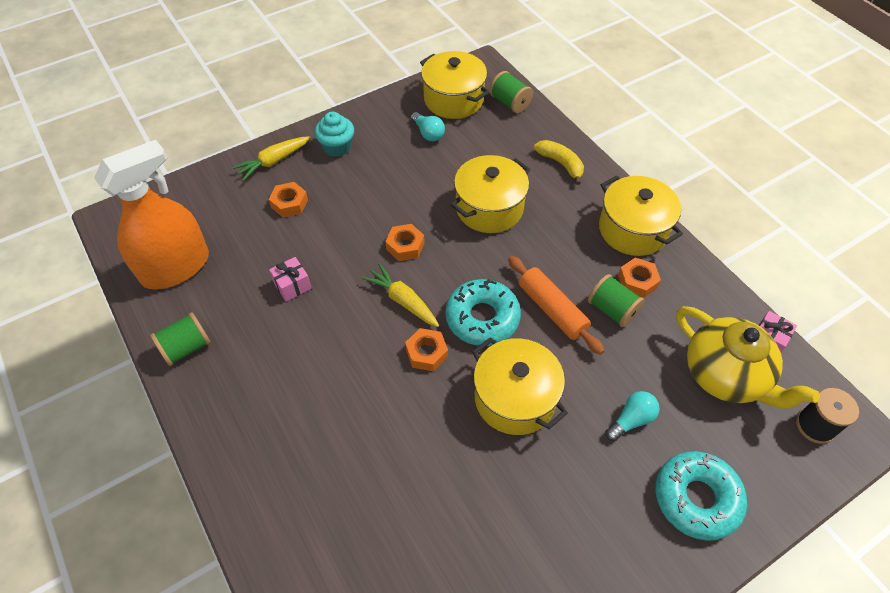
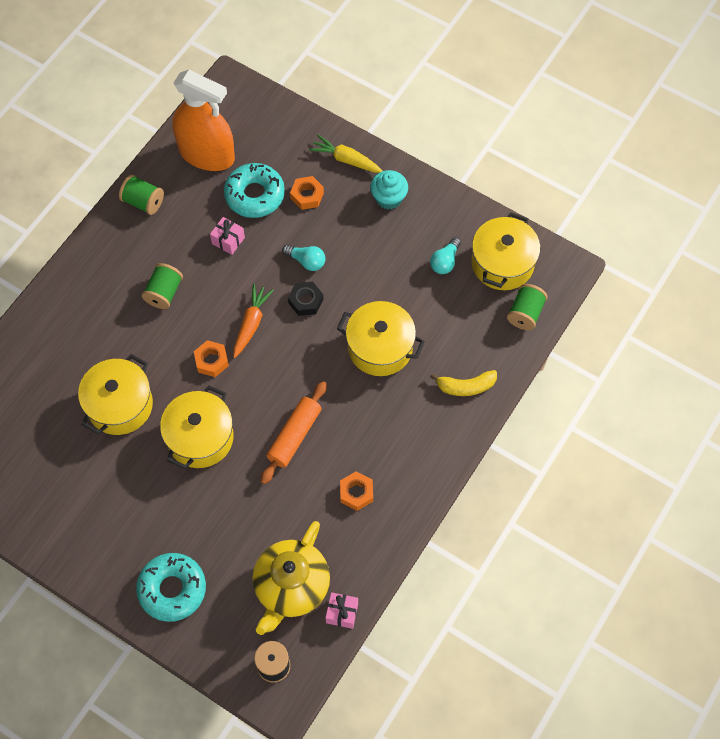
camera: 65 degrees right, 10 degrees up
yellow carrot [362,263,439,327] -> orange carrot [234,284,274,358]
orange nut [385,224,425,261] -> black nut [288,282,323,316]
turquoise donut [446,279,521,346] -> turquoise donut moved to [224,163,285,218]
yellow banana [534,140,584,185] -> yellow banana turned 60 degrees clockwise [430,370,497,396]
green spool [588,274,645,328] -> green spool moved to [142,263,183,309]
yellow pot [599,175,683,256] -> yellow pot moved to [78,354,153,435]
turquoise light bulb [606,391,660,441] -> turquoise light bulb moved to [282,245,325,271]

